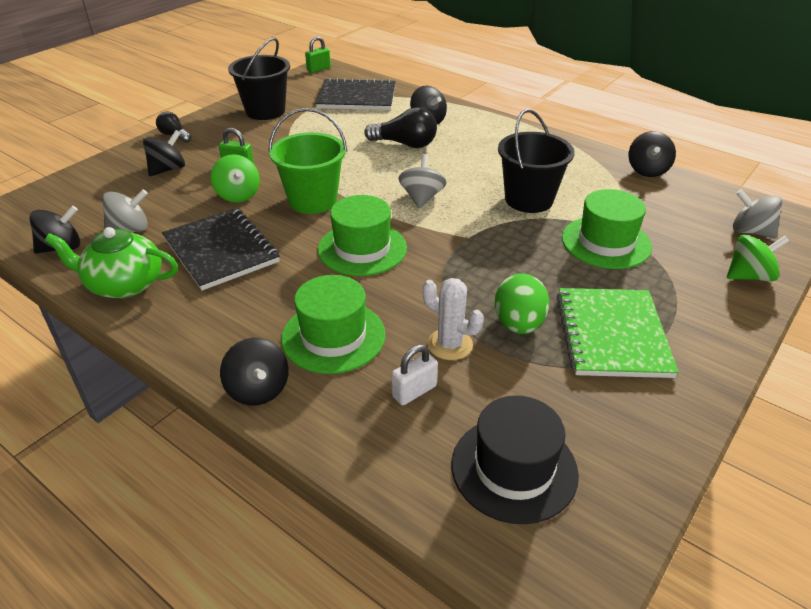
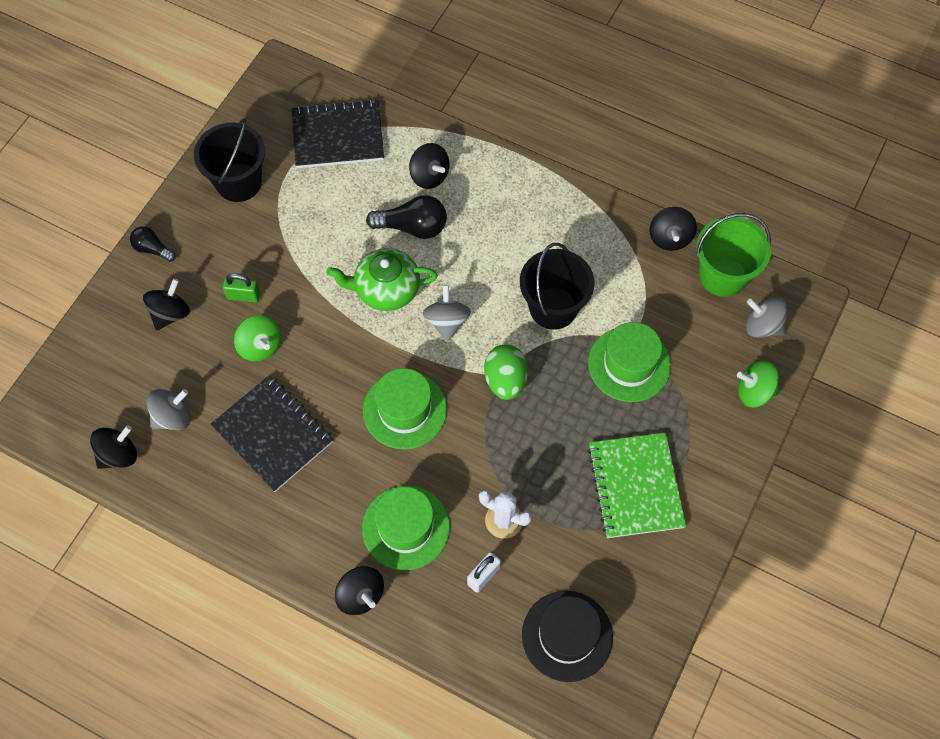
camera: 10 degrees left, 25 degrees up
green teapot [45,227,178,298] -> green teapot moved to [327,248,438,311]
green bucket [268,108,347,214] -> green bucket moved to [696,213,771,297]
green padlock [305,36,331,73] -> none
green egg [495,273,550,334] -> green egg moved to [484,344,528,400]
green spinning top [727,235,789,281] -> green spinning top turned 150 degrees counterclockwise [737,360,779,408]

